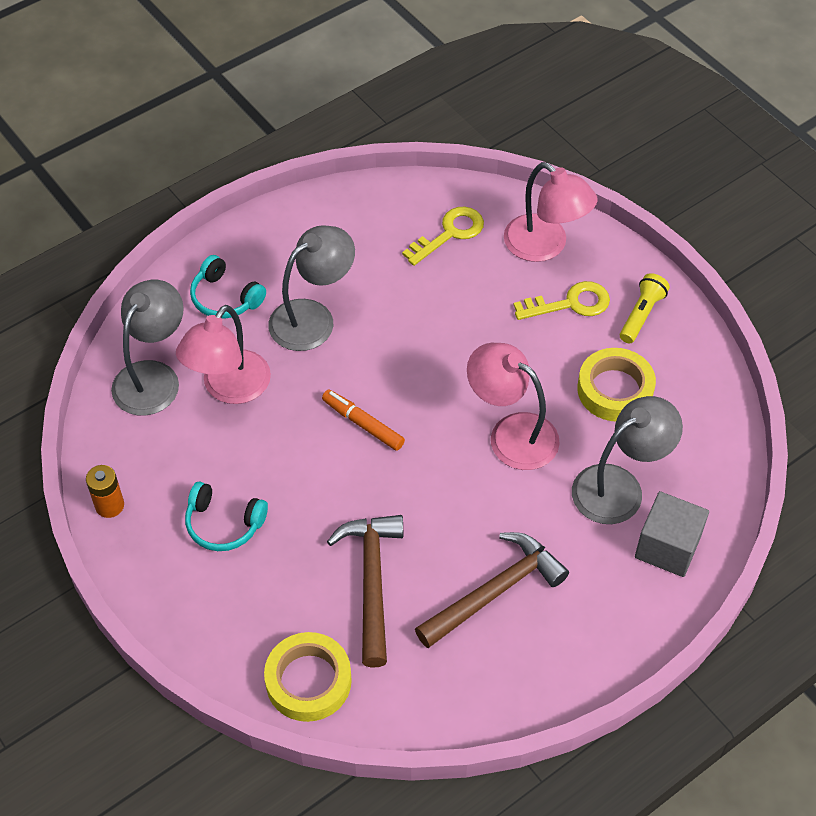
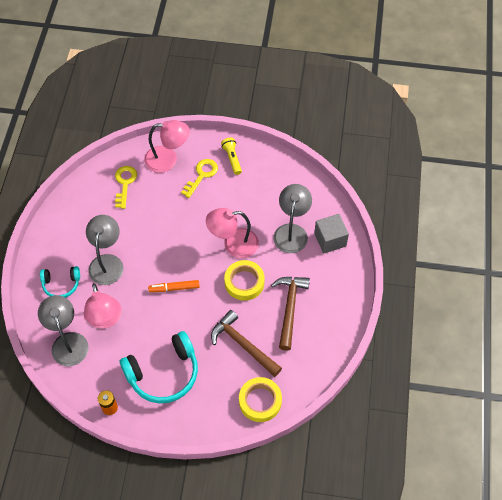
camera: 45 degrees left, 5 degrees up
turquoise headphones [185,482,268,551] -> turquoise headphones [120,331,198,403], size x1.79
yellow tape [577,348,656,421] -> yellow tape moved to [224,260,265,301]

